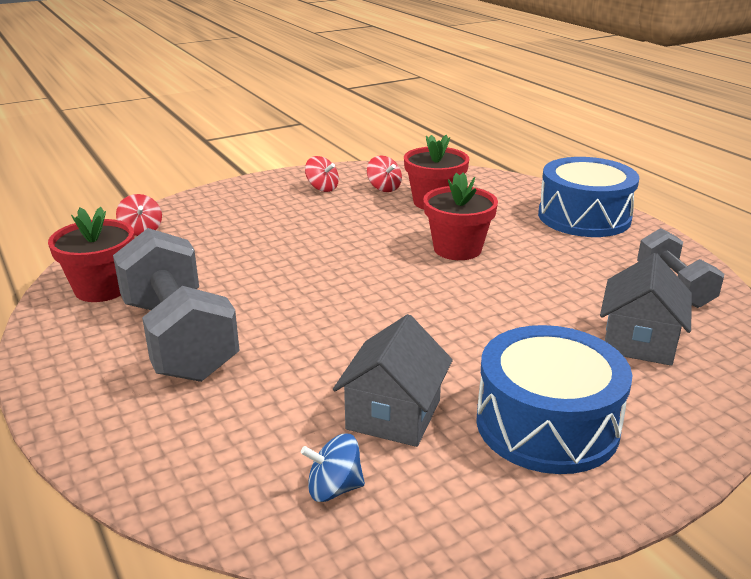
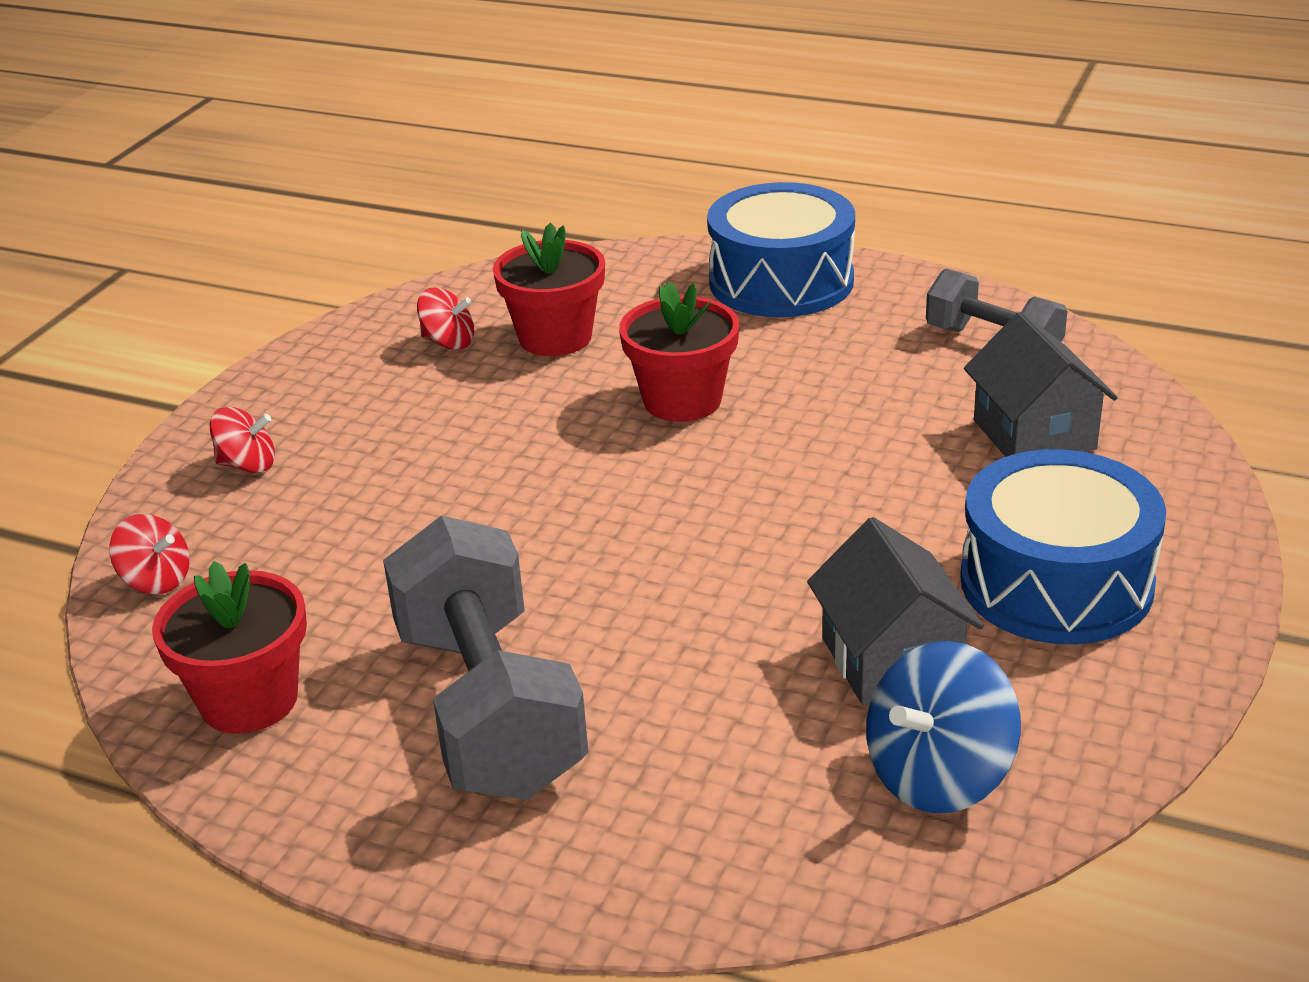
camera: 35 degrees left, 5 degrees up
grey dumbbell [113,228,240,382] -> grey dumbbell turned 45 degrees clockwise [383,515,588,800]
blue spinning top [301,434,365,502] -> blue spinning top [866,641,1021,813], size x1.68
red spinning top [305,156,339,192] -> red spinning top moved to [210,407,275,473]

